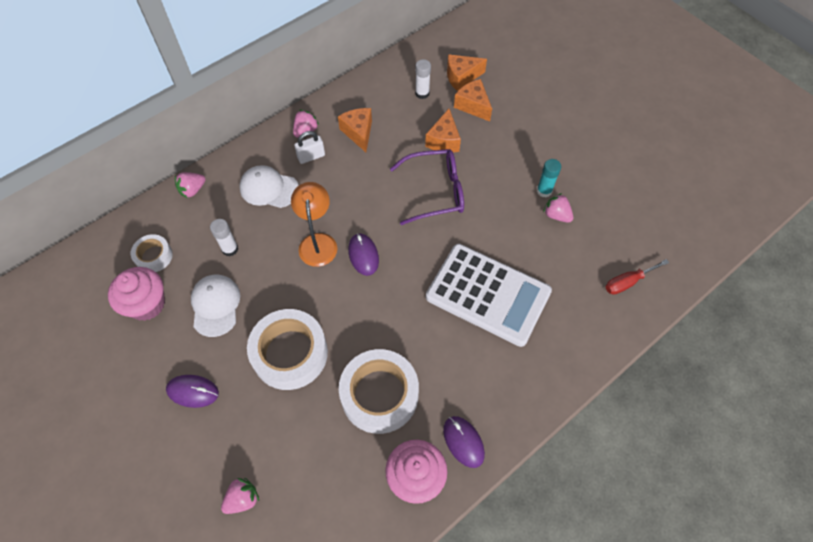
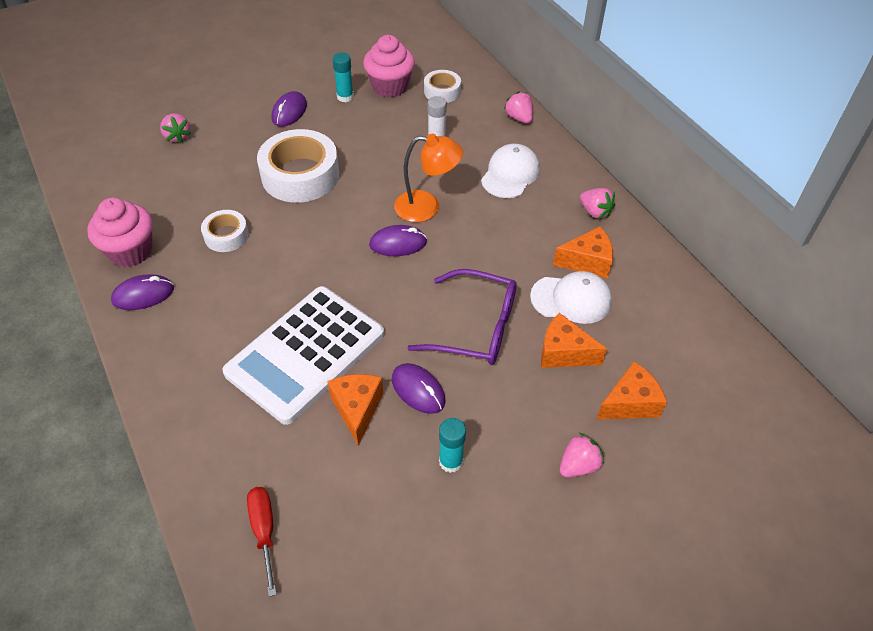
camera: 100 degrees right, 10 degrees down
white cap [191,275,240,337] -> white cap moved to [530,271,612,324]
white padlock [294,131,325,164] -> none
white tape [339,349,419,434] -> white tape [201,210,249,252], size x0.53
purple glasses [390,149,464,225] -> purple glasses turned 75 degrees counterclockwise [408,269,517,365]
white glue stick [415,59,431,99] -> none
orange cheese [447,54,487,91] -> orange cheese moved to [327,374,383,446]
pink strawberry [543,193,573,223] -> pink strawberry moved to [560,433,604,477]
none -> turquoise glue stick [332,53,354,102]
none -> purple mouse [392,363,446,414]

